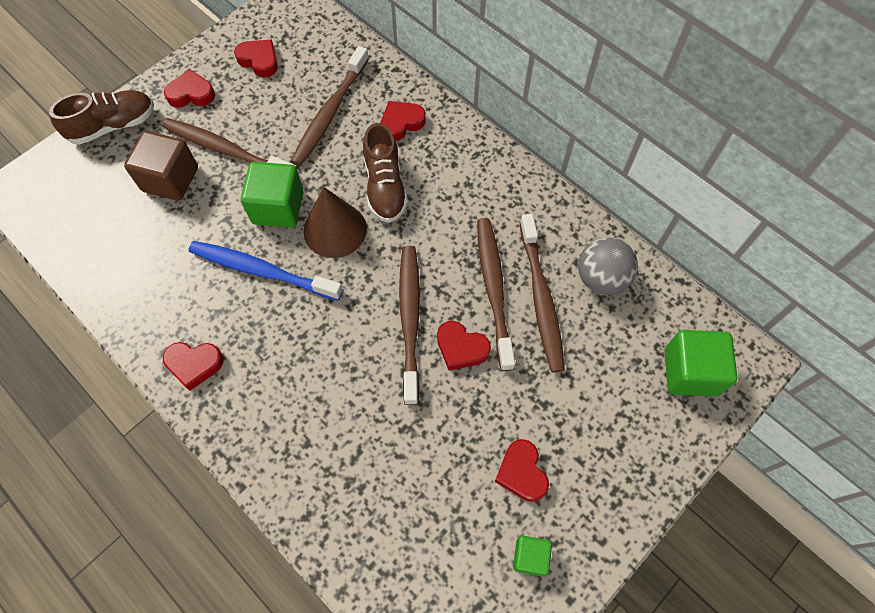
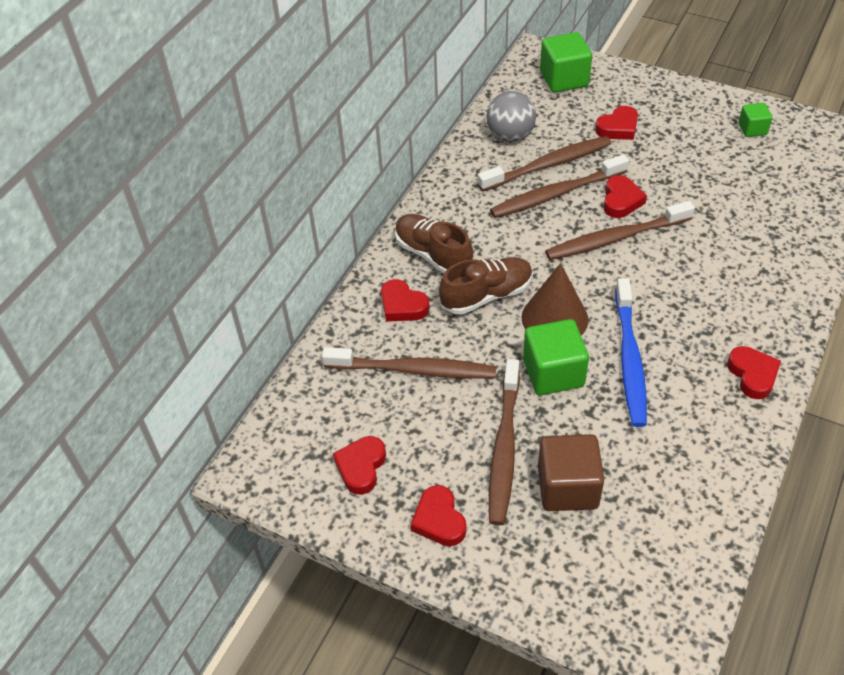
camera: 105 degrees left, 15 degrees down
brown shoe [49,90,154,145] -> brown shoe moved to [395,214,473,274]
red heart [495,439,549,502] -> red heart moved to [595,106,638,140]

